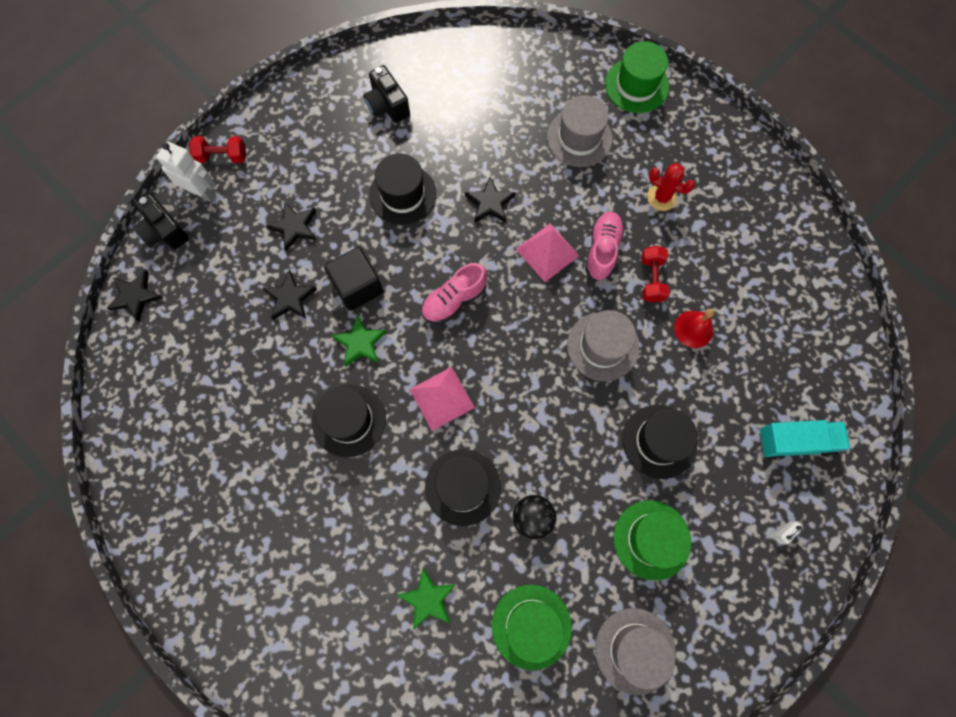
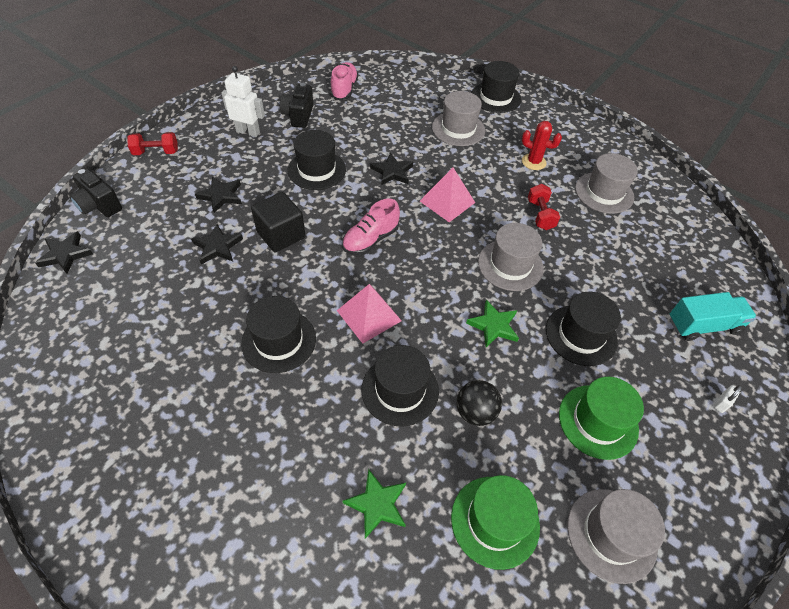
camera: 10 degrees left, 20 degrees down
white robot [156,141,216,202] -> white robot moved to [221,66,265,137]
green star [332,314,386,367] -> green star moved to [466,300,519,347]
black camera [363,65,410,123] -> black camera turned 45 degrees clockwise [280,83,313,128]
pink shoe [585,212,625,280] -> pink shoe moved to [330,62,358,100]
green hat [605,41,669,113] -> black hat [471,61,521,113]
red bell [674,309,714,348] -> none
none -> grey hat [575,153,638,214]

